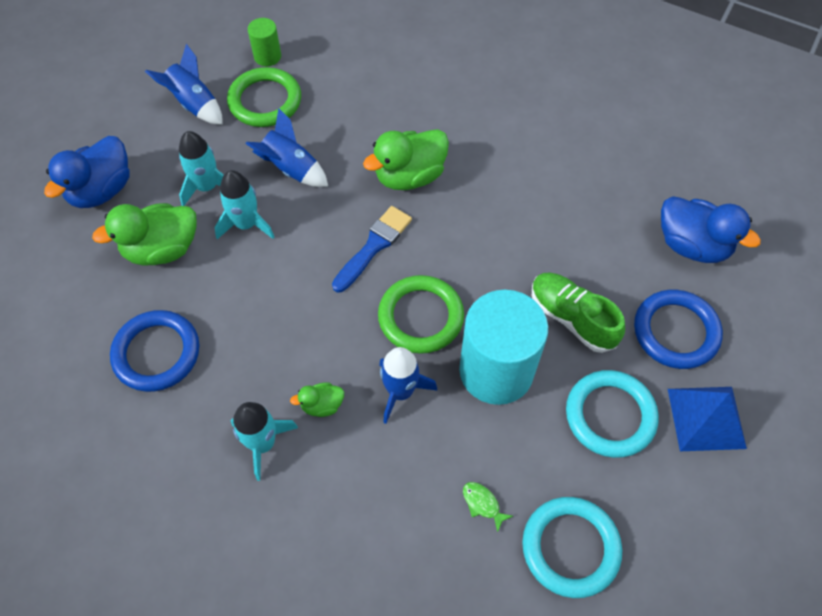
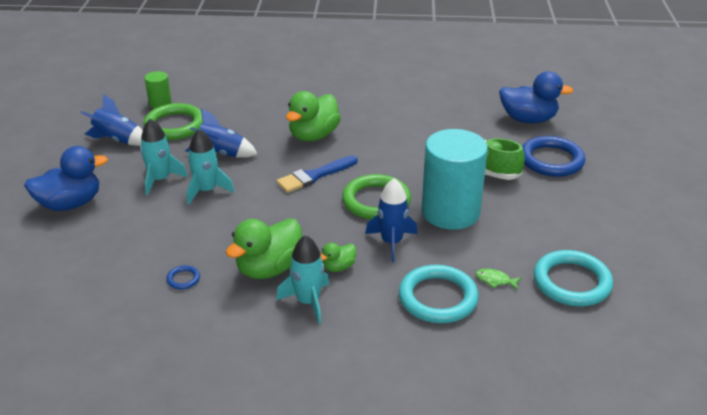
camera: 25 degrees left, 25 degrees down
blue duck [44,136,130,208] -> blue duck turned 120 degrees counterclockwise [24,146,108,211]
green duck [92,203,197,266] -> green duck moved to [226,218,302,279]
blue ring [110,310,199,392] -> blue ring [166,265,200,289], size x0.43
blue brush [332,206,412,293] -> blue brush turned 135 degrees counterclockwise [276,156,358,193]
turquoise ring [566,370,659,458] -> turquoise ring moved to [399,265,479,323]
blue pyramid [668,387,747,451] -> none

